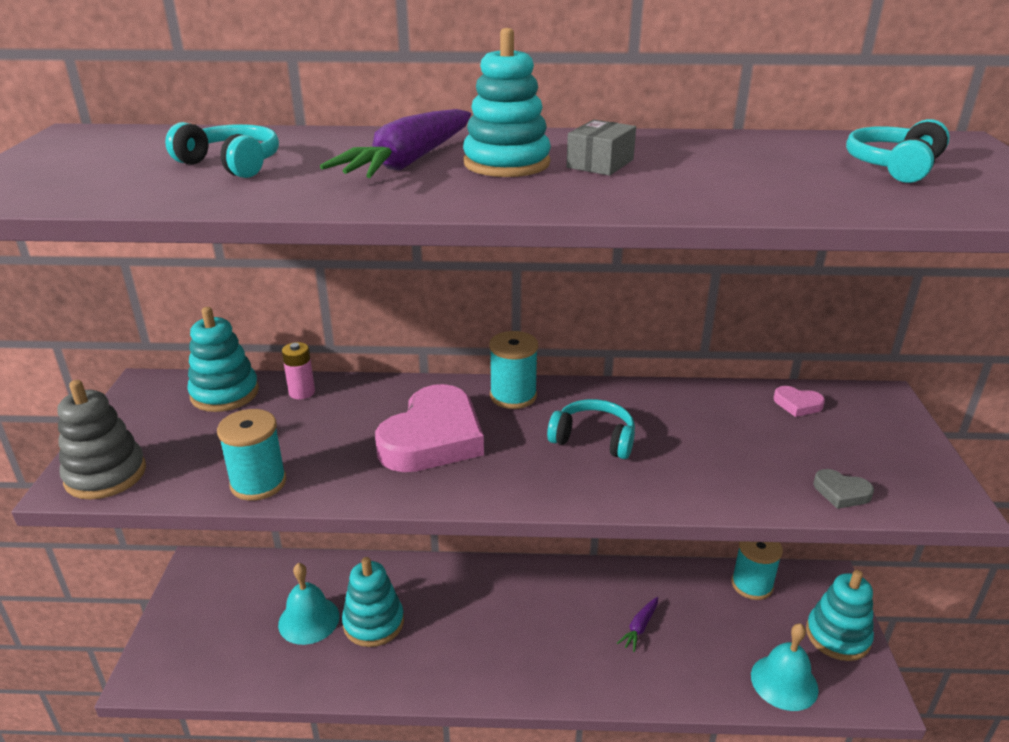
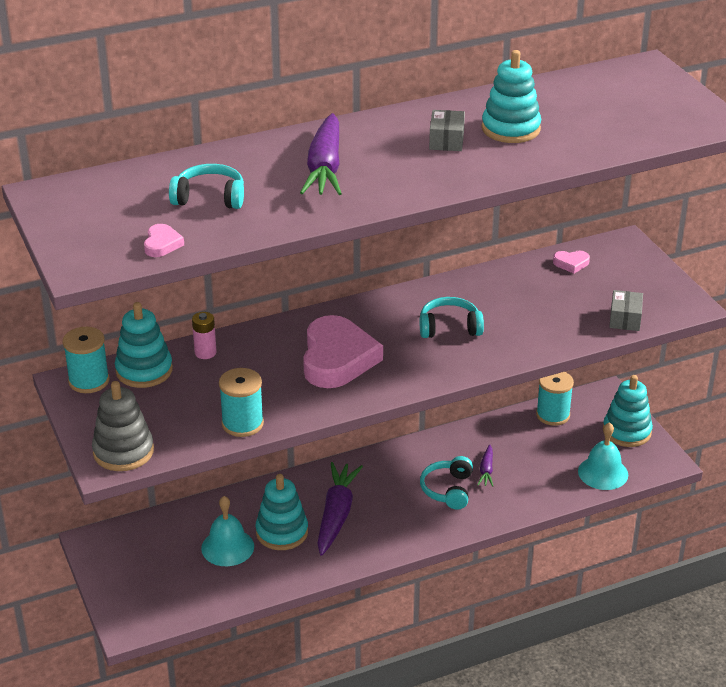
camera: 25 degrees left, 5 degrees up
turquoise stacking toy [463,28,551,177] -> turquoise stacking toy moved to [482,50,541,143]
turquoise spool [489,331,538,409] -> turquoise spool moved to [63,327,109,393]
grey heart [813,469,874,509] -> grey box [609,290,643,331]
turquoise headphones [846,119,950,183] -> turquoise headphones moved to [420,456,473,509]
none -> pink heart [144,224,184,257]
none -> purple carrot [317,462,363,556]

